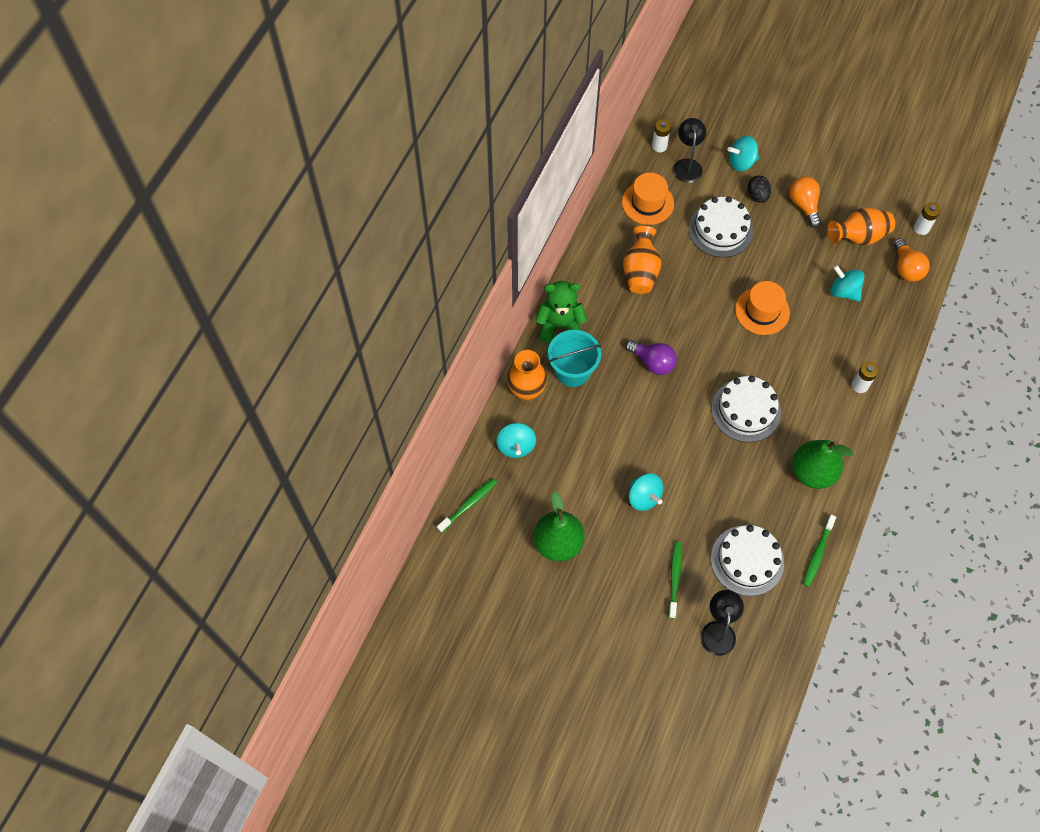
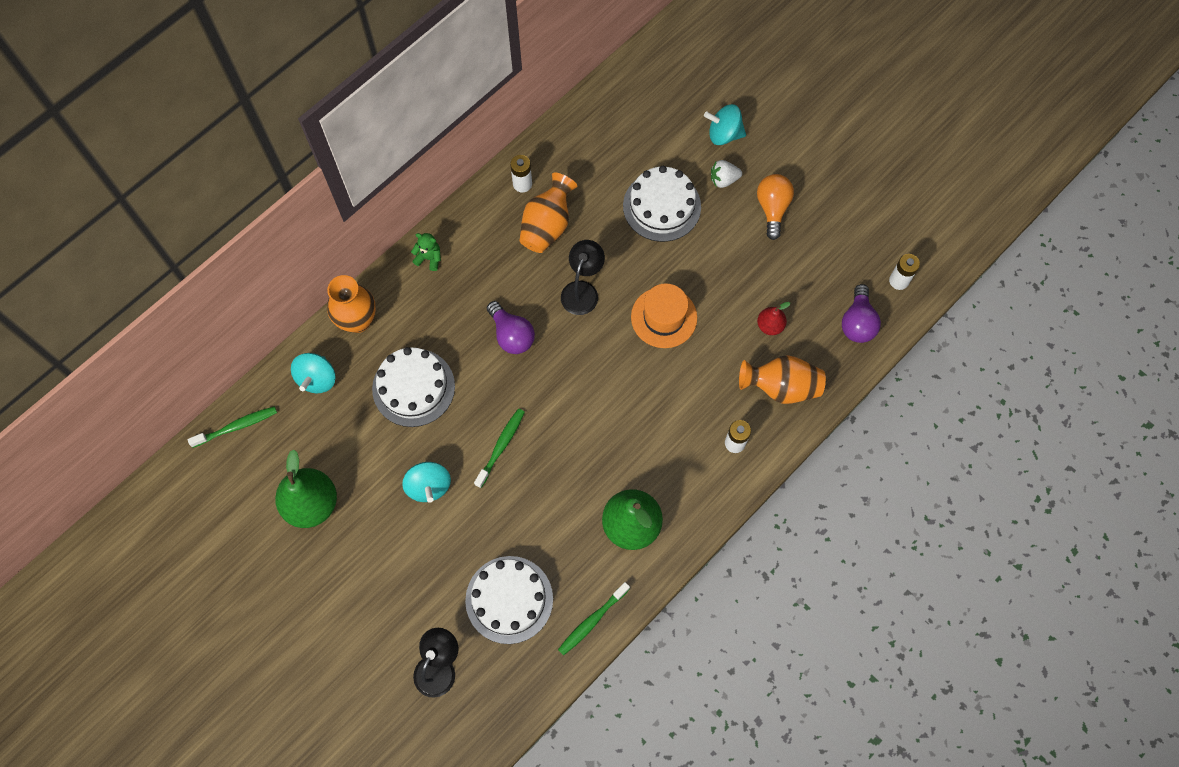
camera: 20 degrees right, 5 degrees up
green teddy bear [535,281,587,343] -> green teddy bear [411,233,441,271], size x0.51
turquoise bucket [548,330,601,387] -> none
orange hat [622,173,674,225] -> none
white battery [652,119,671,152] -> white battery moved to [510,155,532,192]
green toothbrush [668,542,682,618] -> green toothbrush moved to [474,409,525,488]
black lamp [673,118,706,183] -> black lamp moved to [561,240,605,315]
white cake [711,376,781,442] -> white cake moved to [372,347,455,427]
black egg [748,176,771,203] -> white strawberry [711,160,742,188]
orange vase [827,208,895,246] -> orange vase moved to [739,355,826,404]
turquoise spinning top [830,265,865,301] -> red pear [757,302,790,335]
orange light bulb [894,238,930,282] -> purple light bulb [842,284,881,343]

